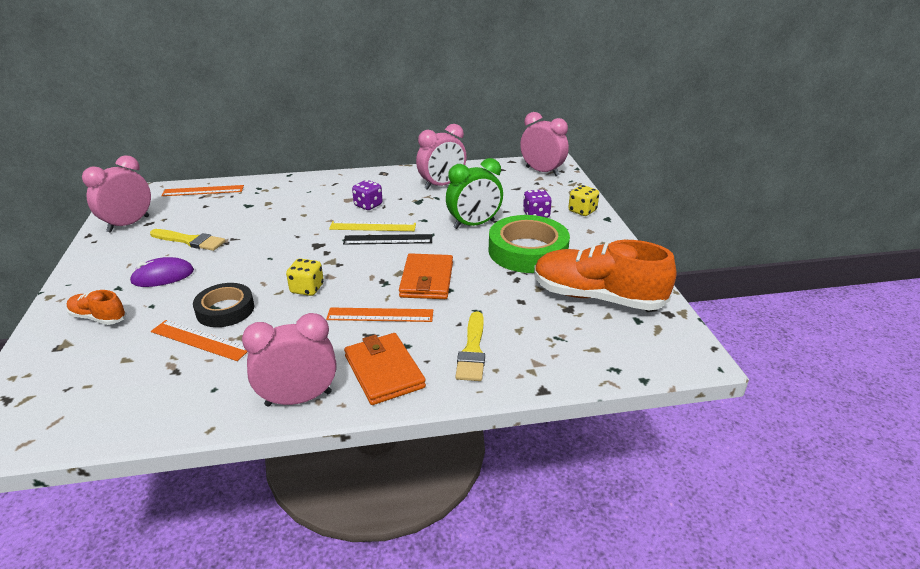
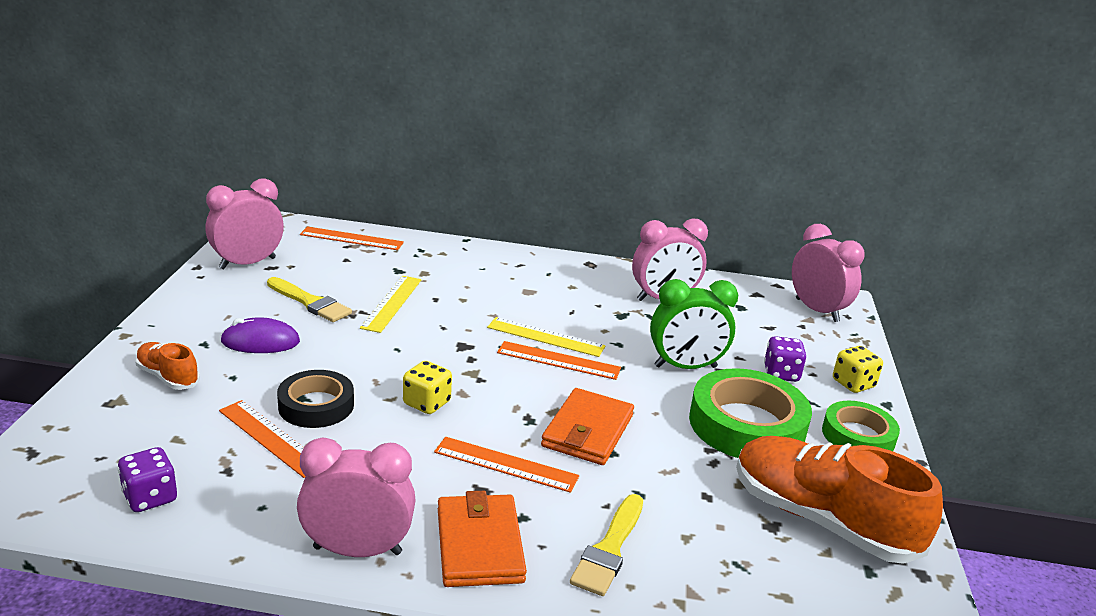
camera: 15 degrees right, 5 degrees down
black ruler [343,234,432,245] -> orange ruler [497,341,621,380]
purple dice [352,180,383,210] -> purple dice moved to [117,447,177,512]
none -> yellow ruler [360,276,421,333]
none -> green tape [822,401,900,451]

